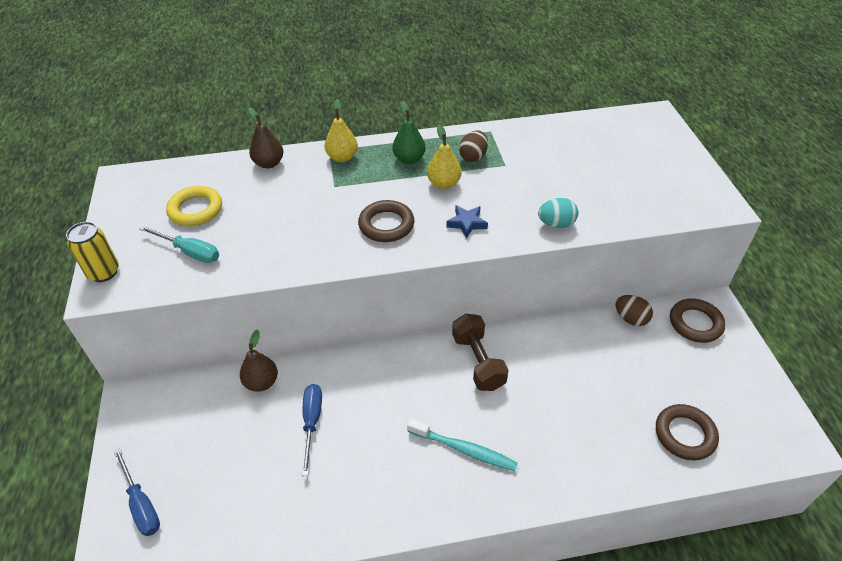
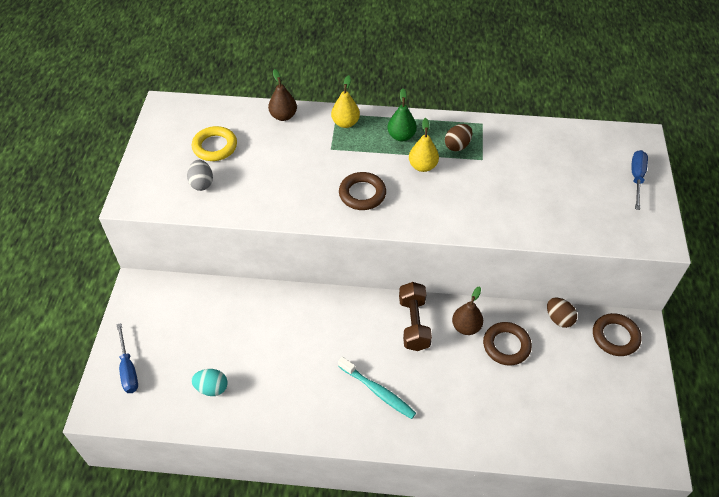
camera: 15 degrees right, 5 degrees up
yellow can [66,222,119,282] -> none
turquoise screwdriver [139,226,219,263] -> grey egg [187,160,213,191]
brown pear [240,329,278,392] -> brown pear moved to [452,286,483,335]
blue screwdriver [302,384,322,476] -> blue screwdriver moved to [632,150,648,210]
blue star [446,205,488,239] -> none
turquoise egg [538,198,578,228] -> turquoise egg moved to [191,369,228,396]
brown ring [656,404,719,461] -> brown ring moved to [483,322,532,366]

